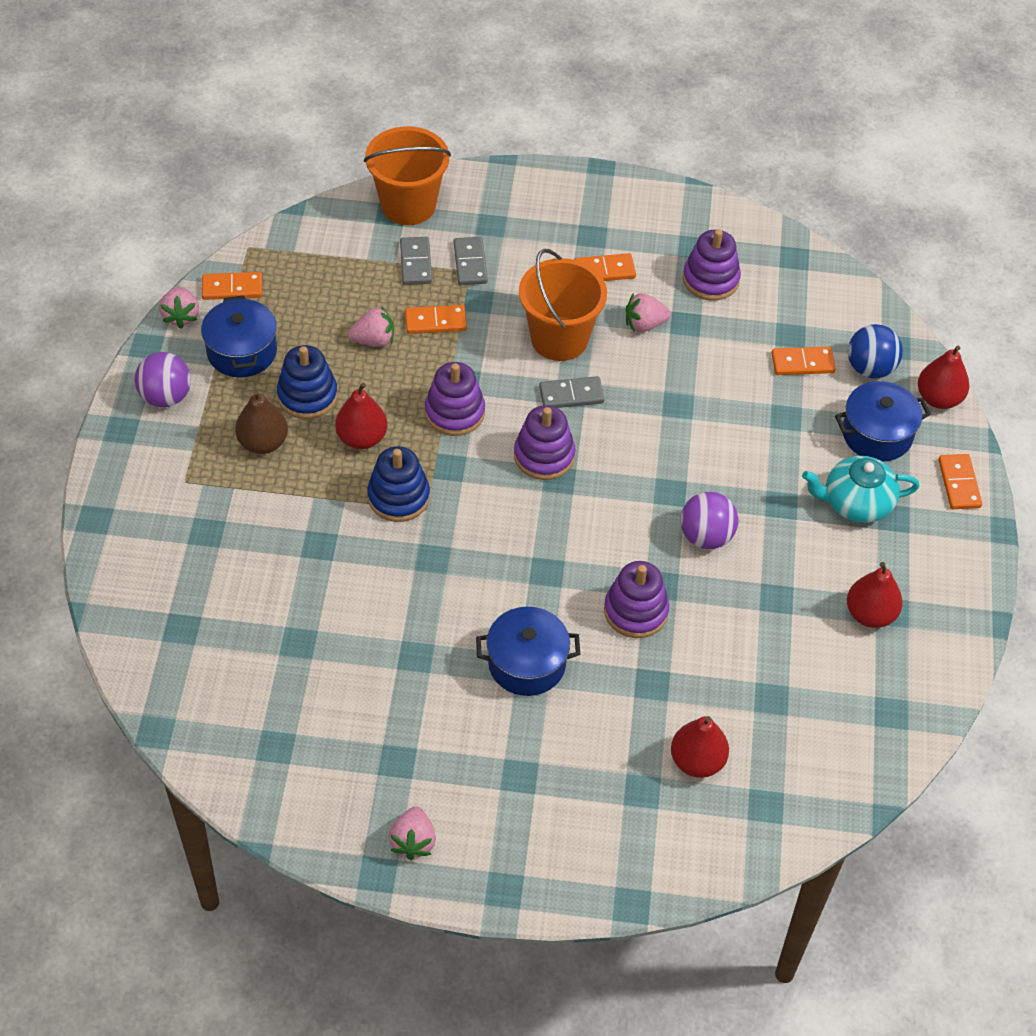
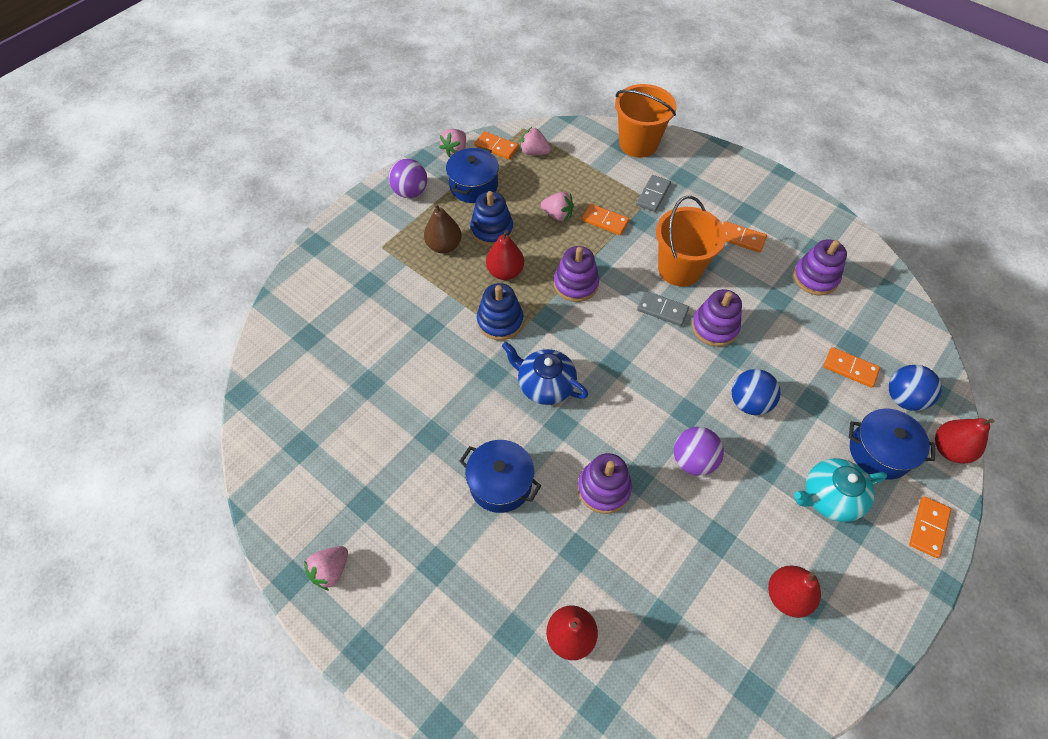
camera: 35 degrees right, 5 degrees up
grey domino [400,237,432,285] -> none
purple stacking toy [514,405,575,480] -> purple stacking toy moved to [692,289,742,347]
pink strawberry [626,293,671,332] -> pink strawberry moved to [520,127,551,155]
turquoise teapot [802,456,920,523] -> turquoise teapot turned 45 degrees counterclockwise [794,458,887,522]
none -> blue teapot [502,342,588,405]
none -> blue ball [732,369,781,415]

